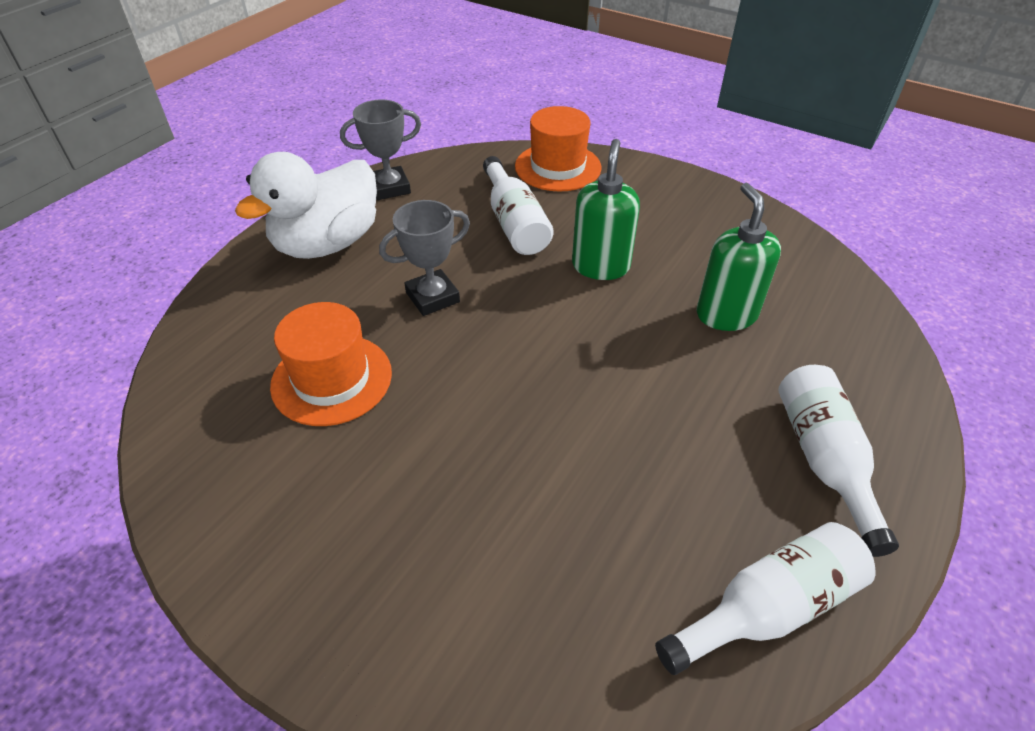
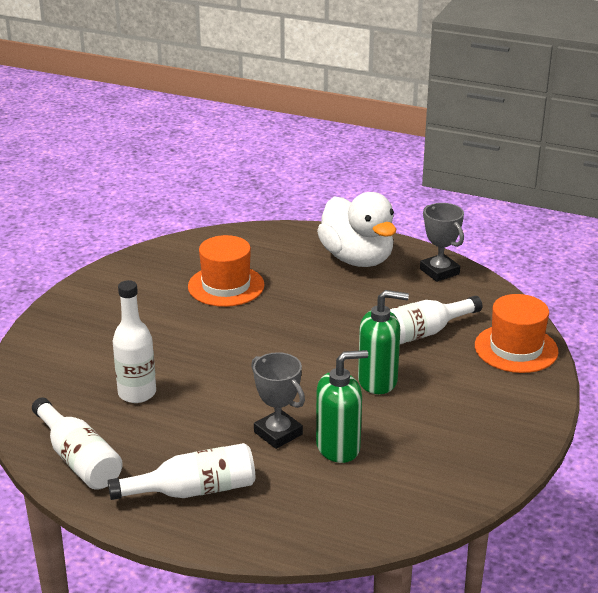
camera: 80 degrees right, 15 degrees down
white duck [235,152,377,259] -> white duck turned 150 degrees counterclockwise [317,192,396,267]
grey trophy [379,200,470,316] -> grey trophy moved to [251,352,305,449]
none -> white bottle [113,280,156,403]

